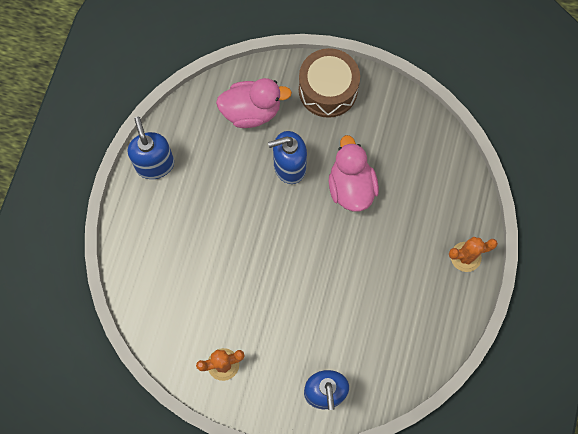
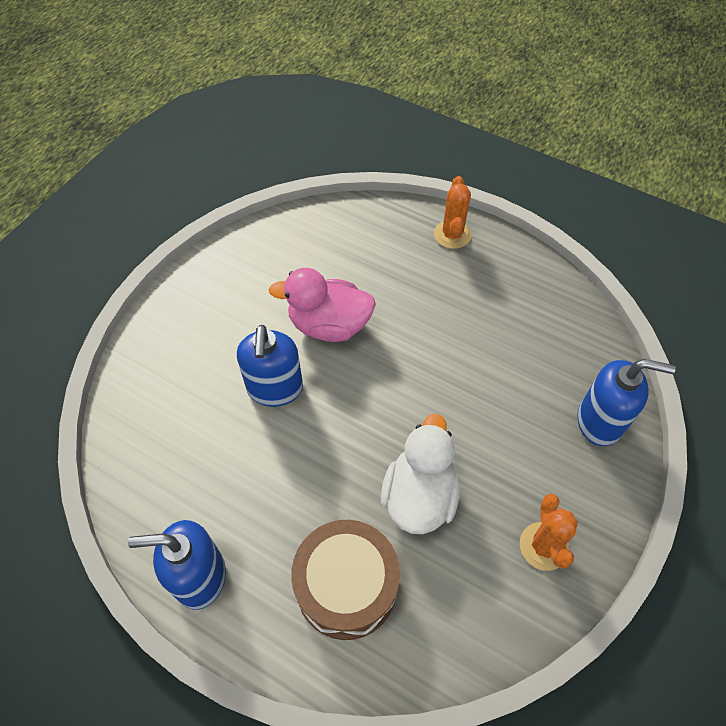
camera: 75 degrees left, 15 degrees down
pink duck [216,78,292,128] -> none
brown drum [299,48,360,118] -> brown drum moved to [291,520,400,640]
none -> white duck [381,414,460,534]

